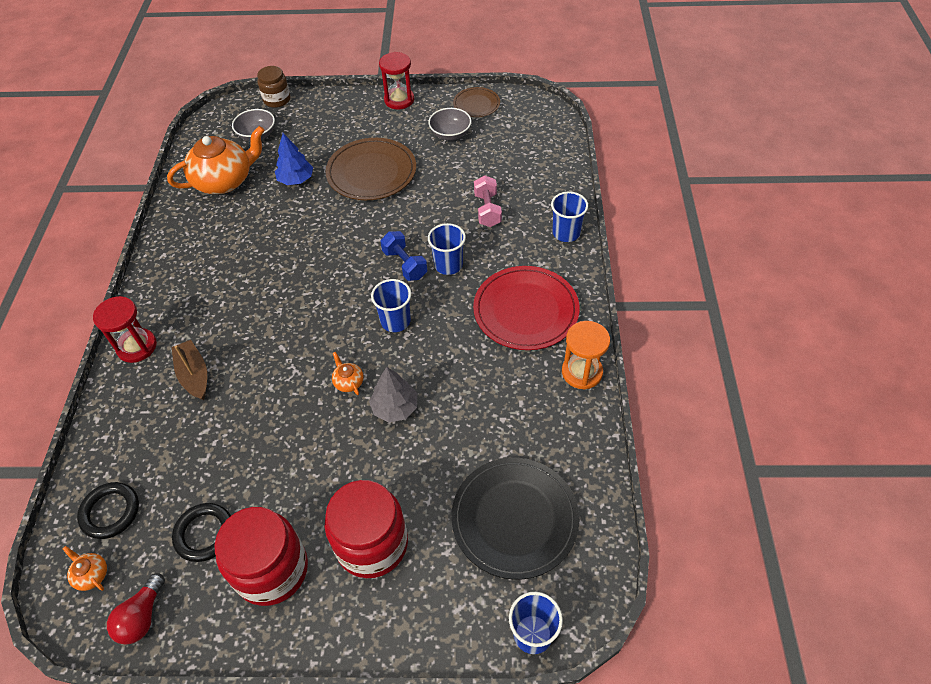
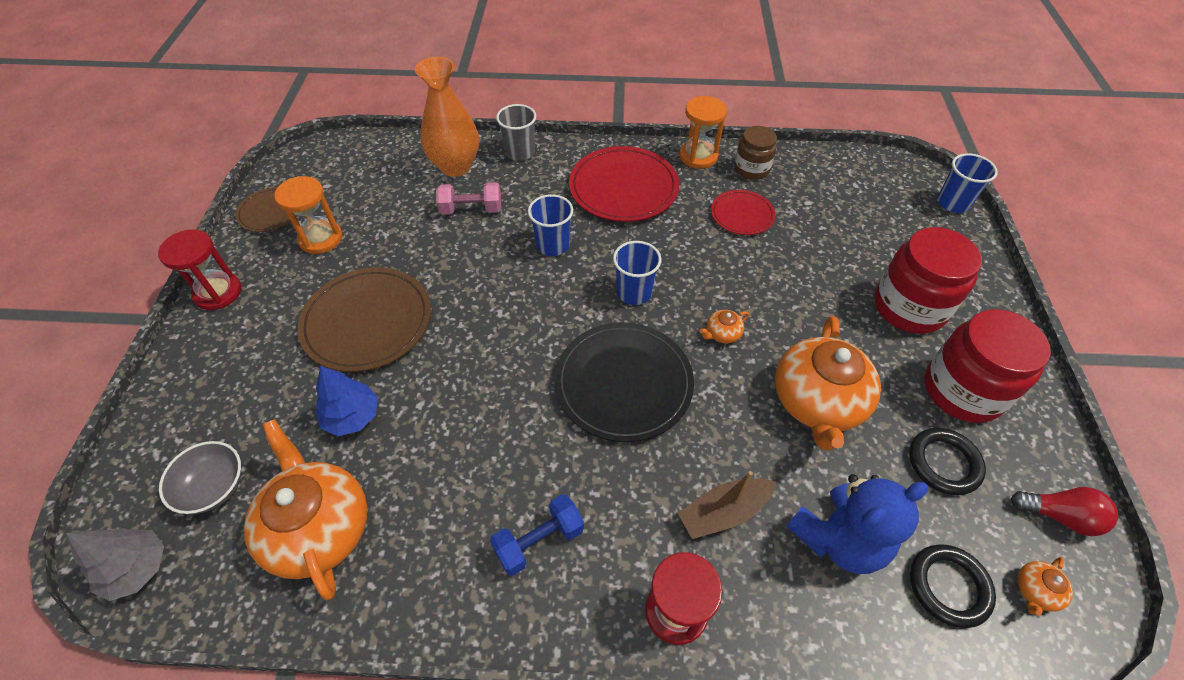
camera: 90 degrees left, 0 degrees up
brown jar [257,66,291,108] -> brown jar moved to [734,126,777,180]
grey tree [369,367,417,423] -> grey tree moved to [66,528,164,601]
blue dumbbell [380,231,427,281] -> blue dumbbell moved to [490,494,584,576]
grey bowl [428,108,471,140] -> orange hourglass [274,176,342,254]
black plate [451,458,579,580] -> black plate moved to [554,322,694,442]
blue cup [551,192,588,242] -> grey cup [496,104,536,161]
none -> orange vase [415,57,479,177]
none -> red plate [711,190,776,235]
none -> orange teapot [775,316,881,451]
none -> blue teddy bear [786,474,928,574]

